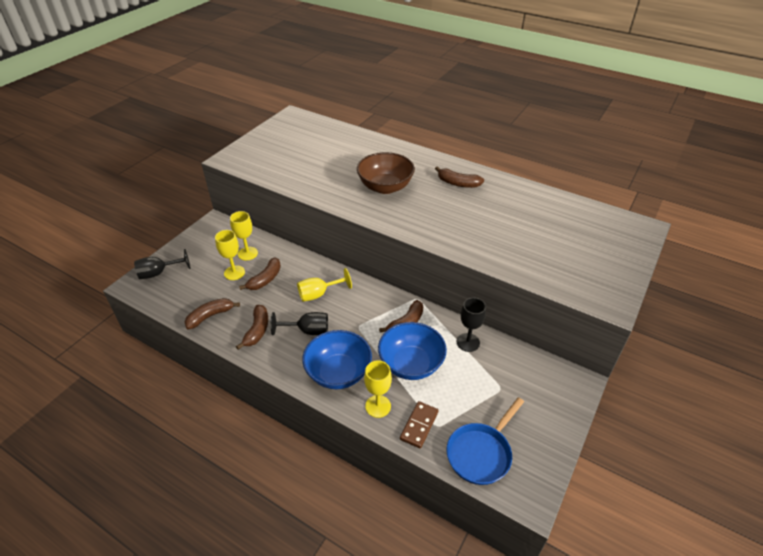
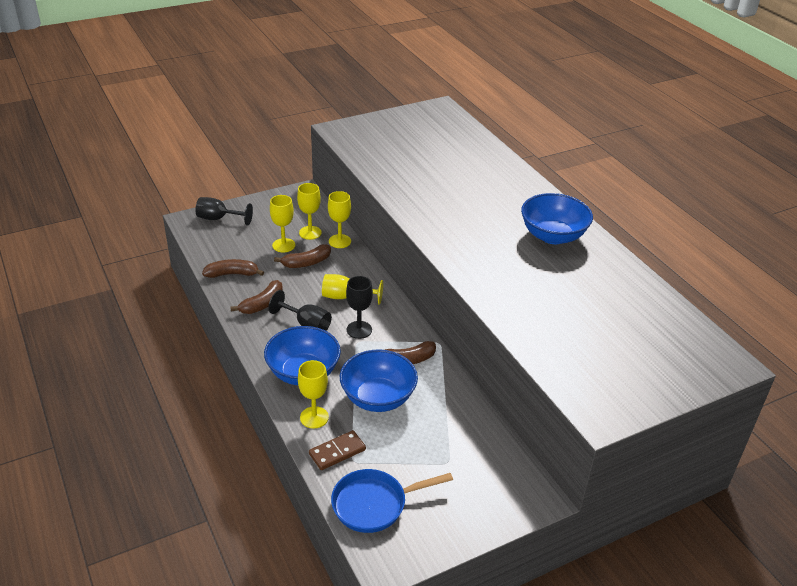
camera: 30 degrees right, 5 degrees down
brown bowl [357,152,415,194] -> none
brown banana [435,166,484,188] -> blue bowl [521,193,593,244]
black goblet [457,298,486,352] -> black goblet moved to [346,276,373,339]
none -> yellow goblet [328,191,351,248]

